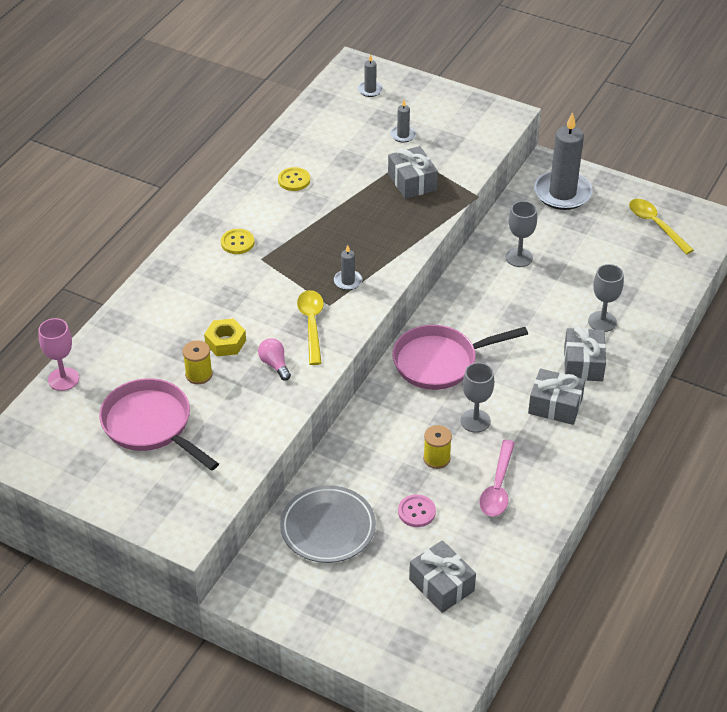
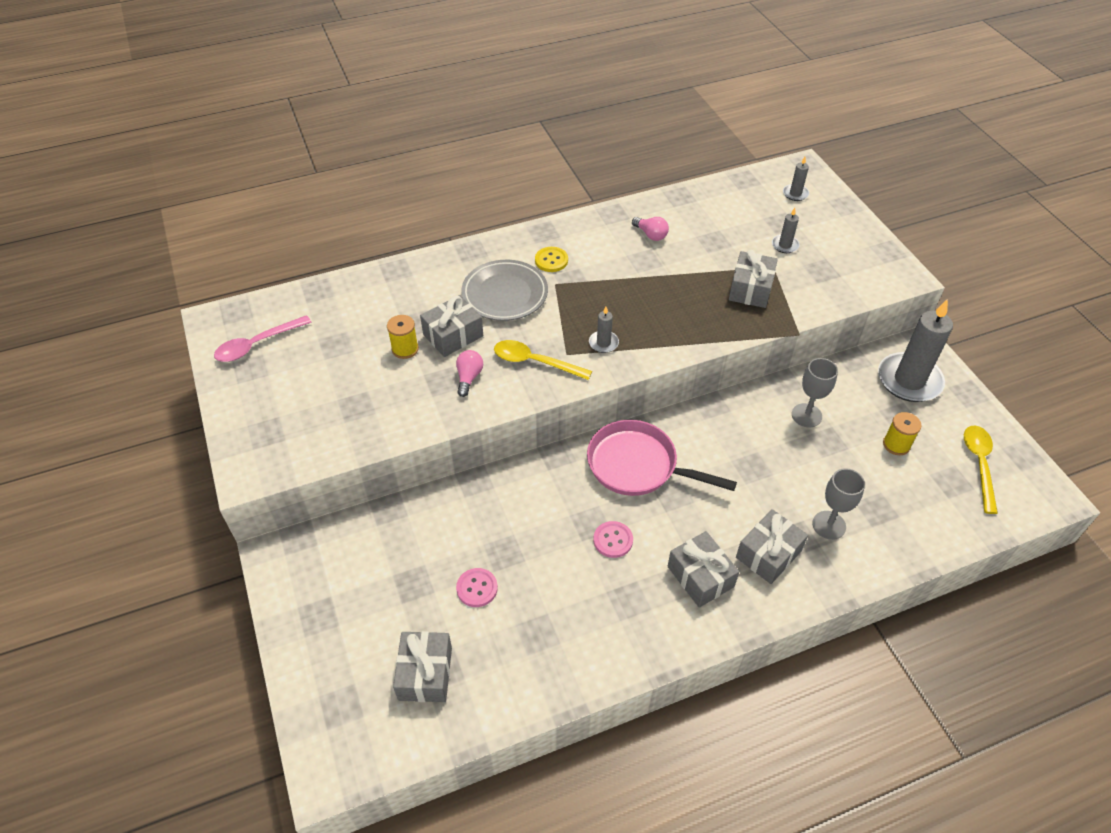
camera: 40 degrees right, 5 degrees up
pink goblet [38,318,79,391] -> none
pink pan [99,378,219,471] -> none
yellow nut [204,318,246,356] -> grey gift [420,295,483,357]
yellow button [278,167,310,191] -> pink light bulb [632,217,669,241]
grey plate [280,485,376,563] -> grey plate moved to [461,260,548,321]
yellow spoon [297,290,324,365] -> yellow spoon turned 105 degrees counterclockwise [494,340,592,380]
yellow spool [423,425,452,469] -> yellow spool moved to [883,412,922,455]
grey goblet [460,362,494,433] -> pink button [594,521,633,558]
pink spoon [479,440,515,516] -> pink spoon moved to [214,315,311,362]

